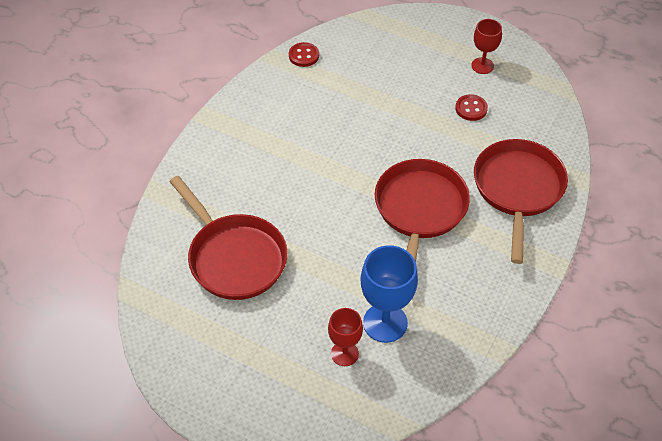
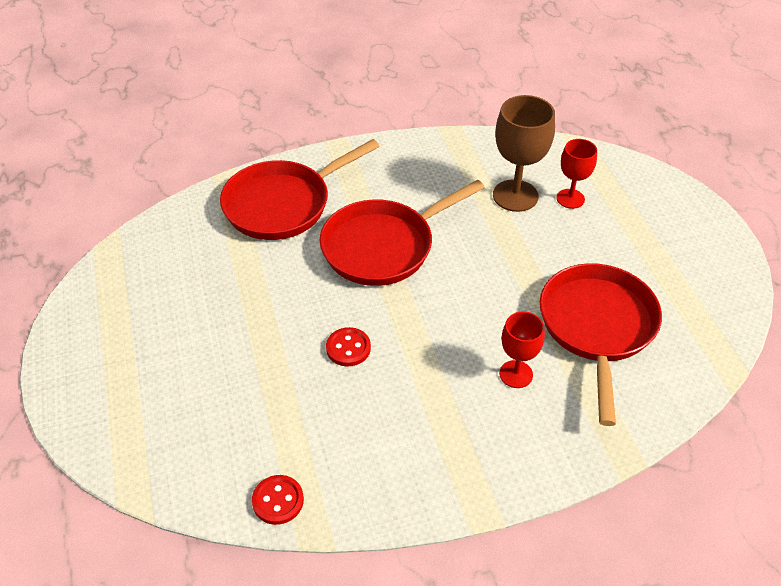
camera: 135 degrees left, 5 degrees down
blue goblet [361,245,418,343] -> brown goblet [493,95,555,212]
red button [455,94,488,121] -> red button moved to [326,327,371,366]
red goblet [471,19,502,74] -> red goblet moved to [499,312,545,388]

